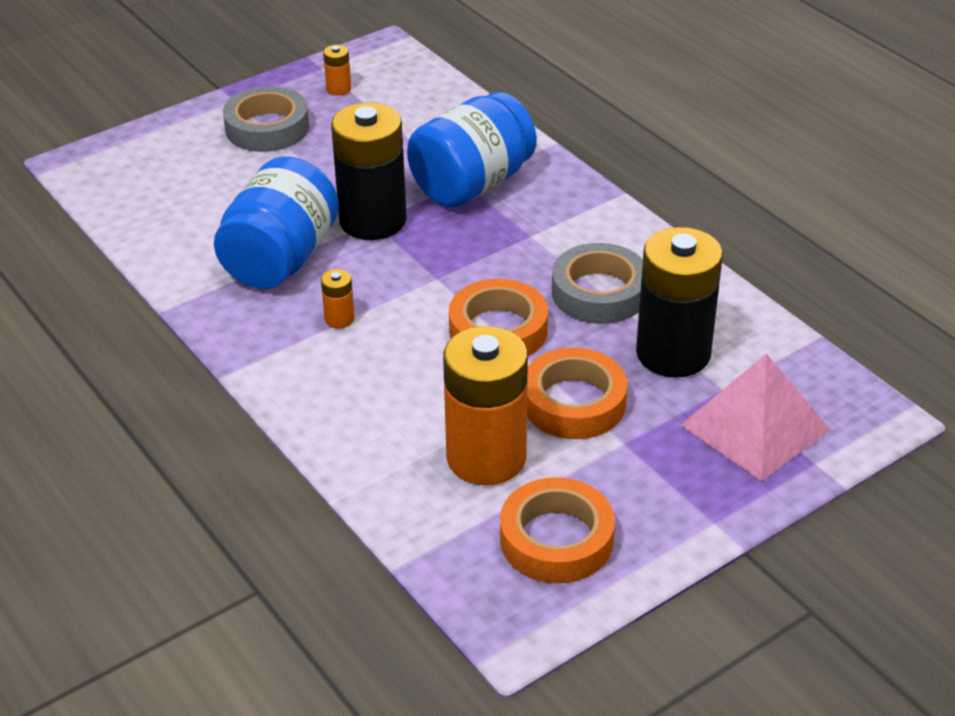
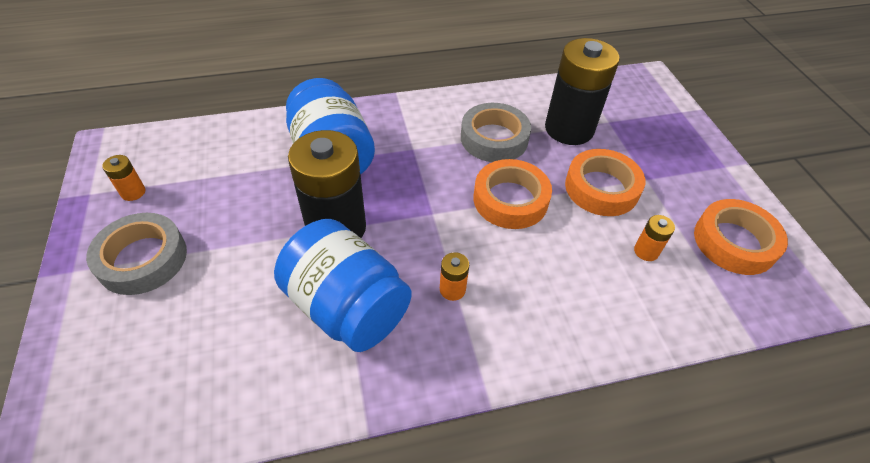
camera: 70 degrees left, 10 degrees up
orange battery [443,326,528,485] -> orange battery [634,215,675,261], size x0.41
pink pyramid [680,354,831,481] -> none

